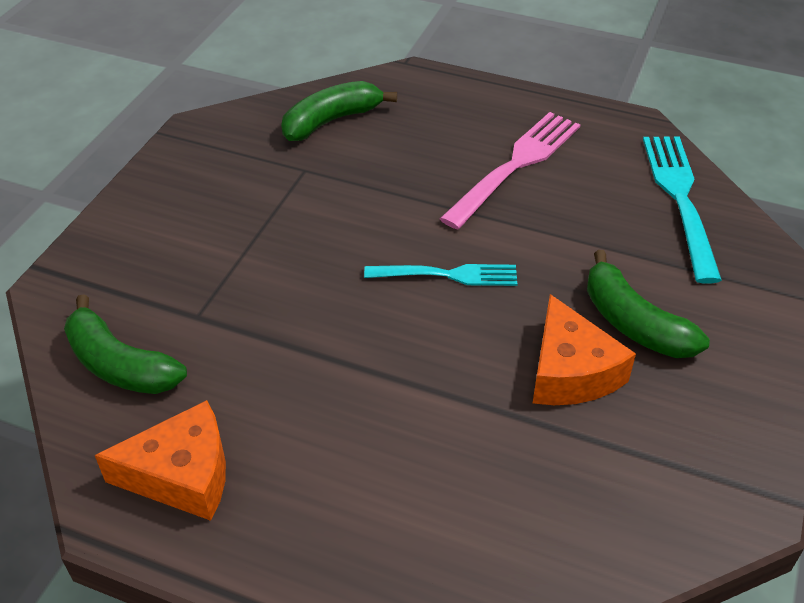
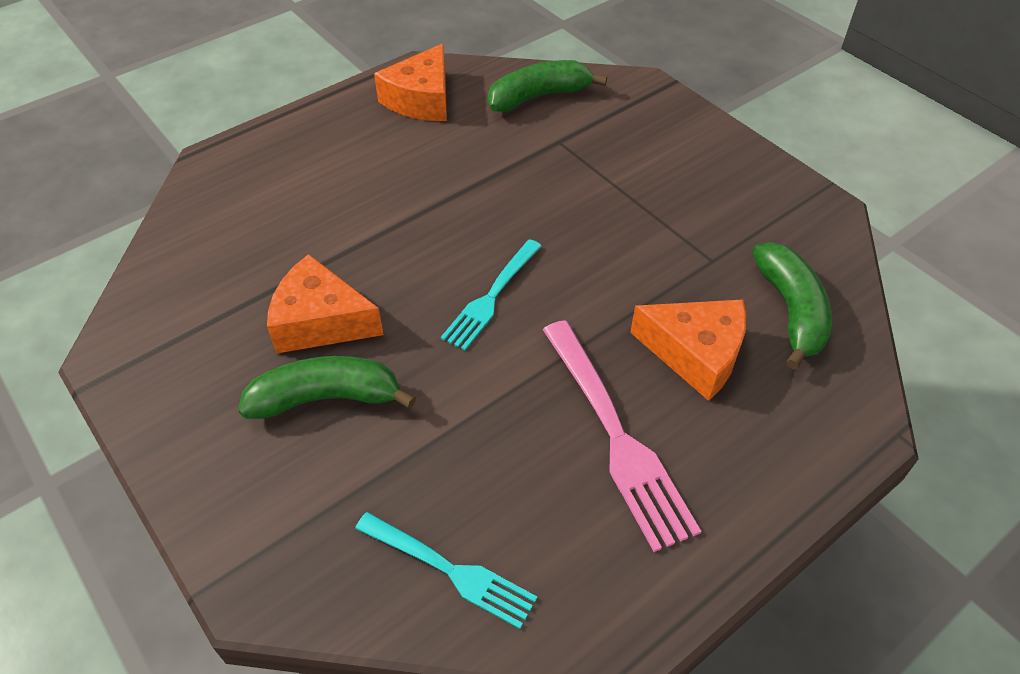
camera: 120 degrees right, 5 degrees up
turquoise fork [643,136,722,284] -> turquoise fork [355,512,537,629], size x0.65
none -> orange cheese [630,300,746,401]

